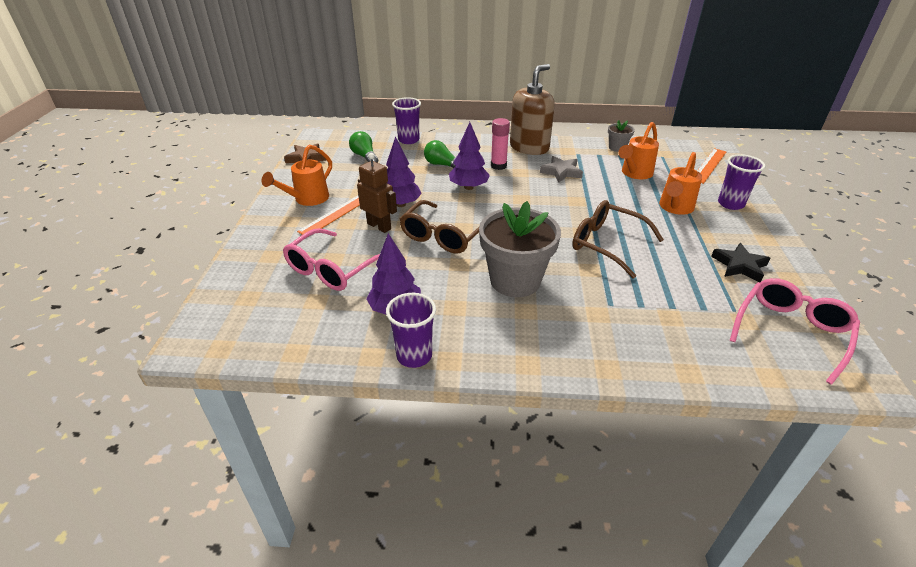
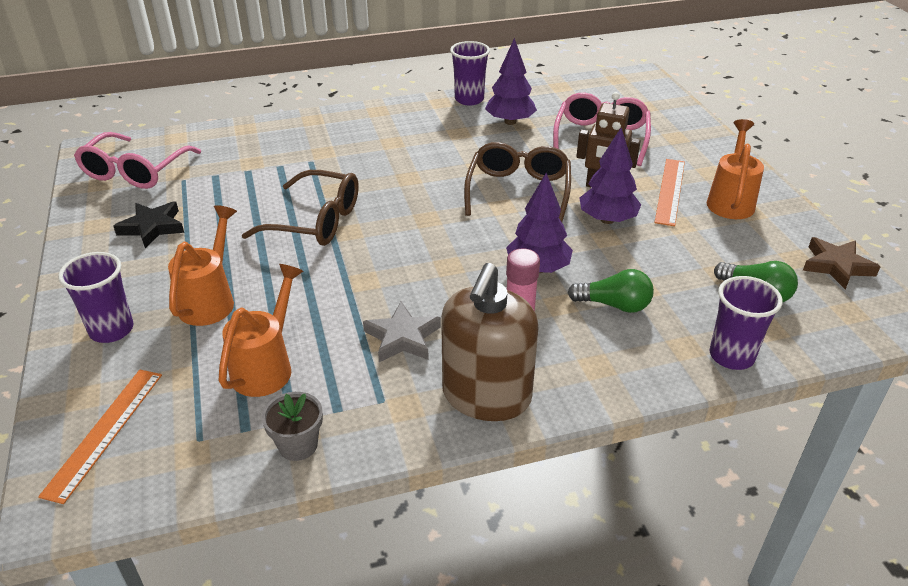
camera: 160 degrees right, 0 degrees up
grey flower pot [479,201,561,297] -> none

